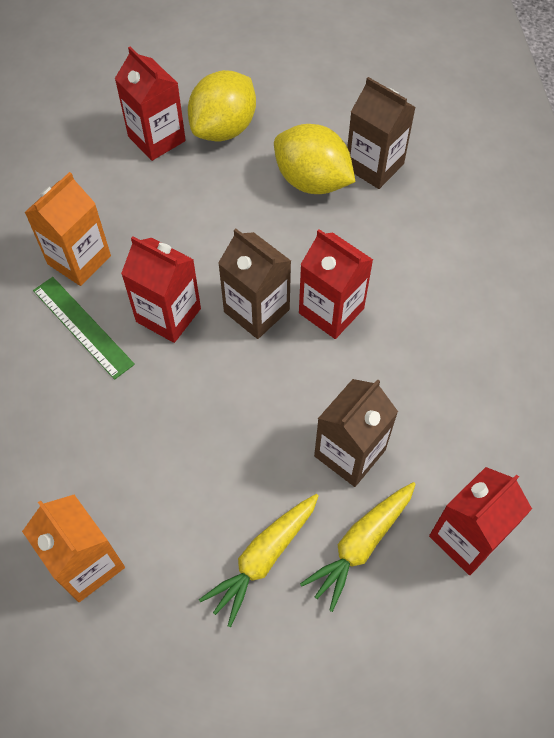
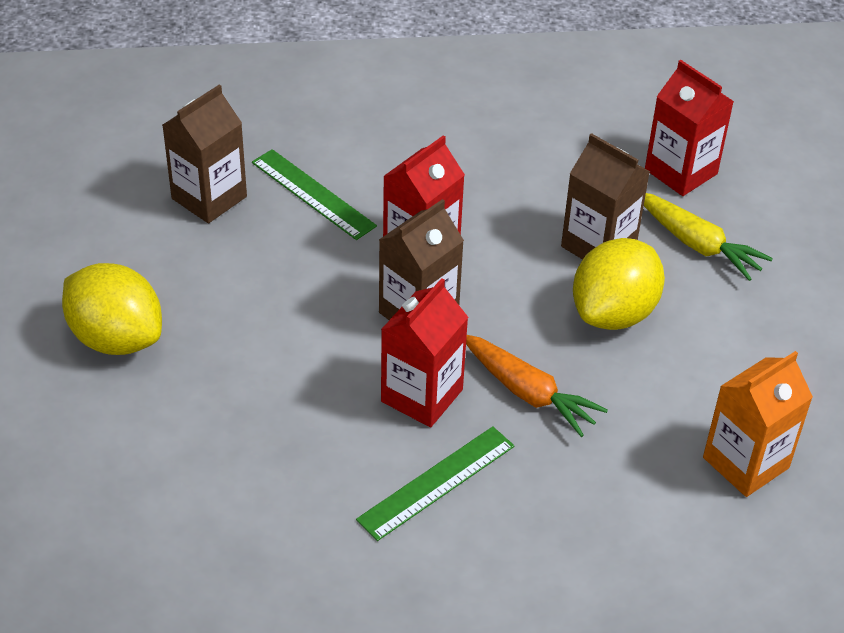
camera: 90 degrees left, 15 degrees down
orange carton [25,172,111,286] -> none
red carton [115,46,186,161] -> none
yellow carrot [199,494,319,627] -> none
yellow lemon [274,124,355,194] -> yellow lemon moved to [573,238,665,330]
none -> green ruler [252,149,377,240]
none -> orange carrot [466,335,608,437]

